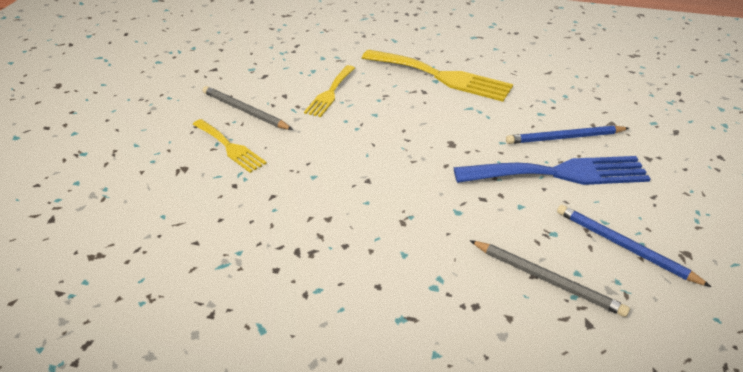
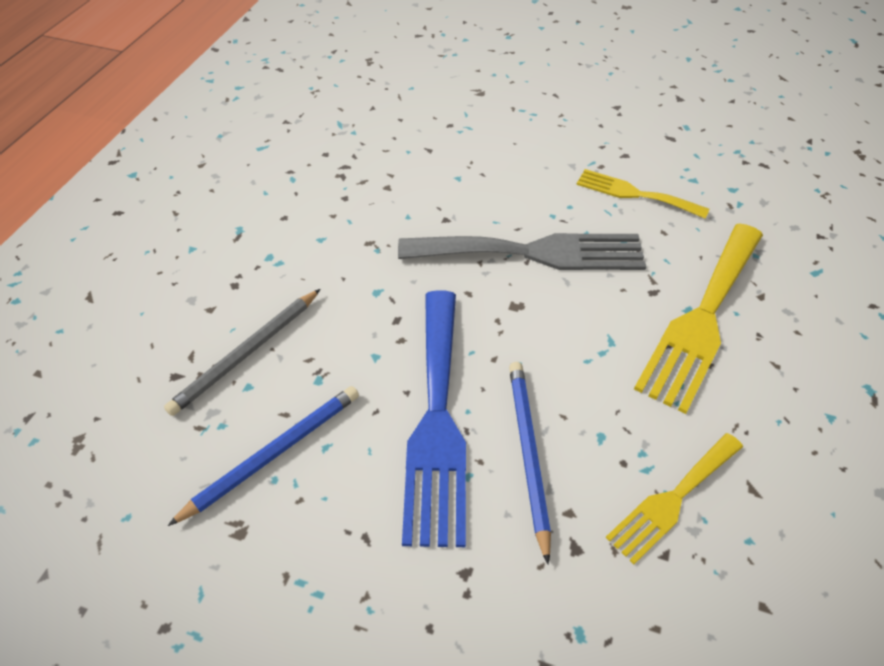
camera: 95 degrees right, 10 degrees up
yellow fork [192,119,267,173] -> yellow fork moved to [606,433,743,564]
grey pencil [203,86,293,130] -> none
none -> grey fork [398,233,646,270]

